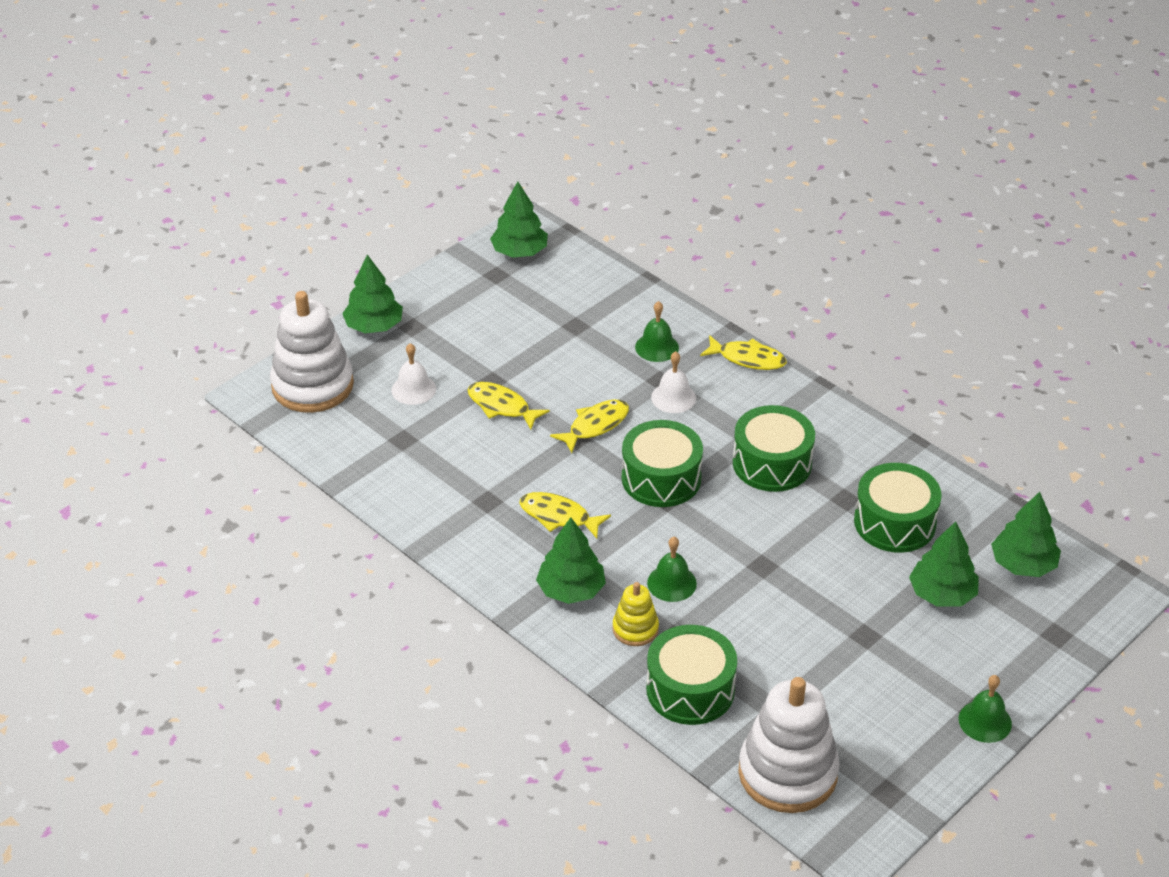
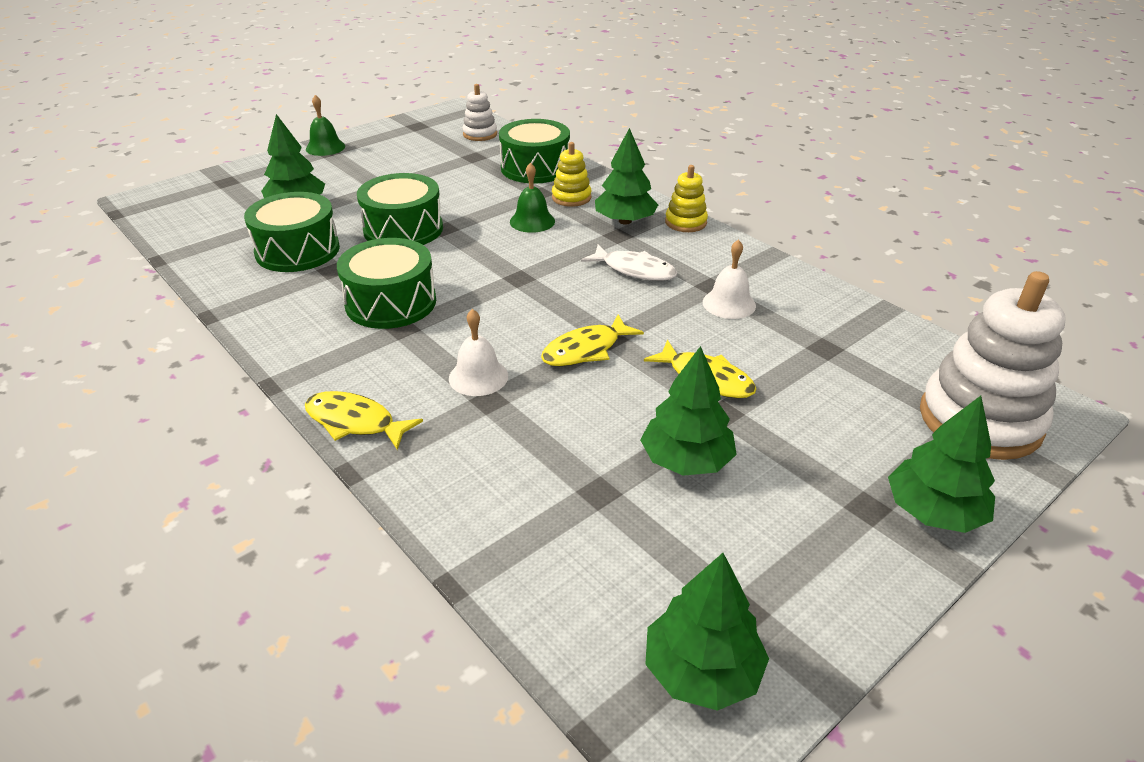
camera: 175 degrees left, 5 degrees down
white bell [391,343,436,405] -> white bell moved to [703,239,756,319]
yellow fish [519,492,611,538] -> white fish [581,244,677,281]
green drum [622,420,703,507] -> green drum moved to [357,173,443,245]
green bell [635,301,679,362] -> none
white stacking toy [738,677,839,813] -> white stacking toy [462,84,497,141], size x0.50
green tree [991,492,1061,577] -> green tree moved to [640,346,737,476]
none -> yellow stacking toy [665,165,708,232]

